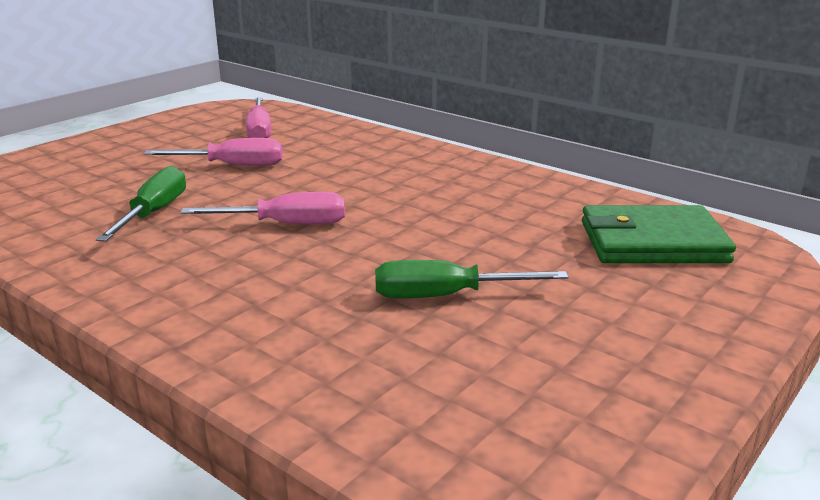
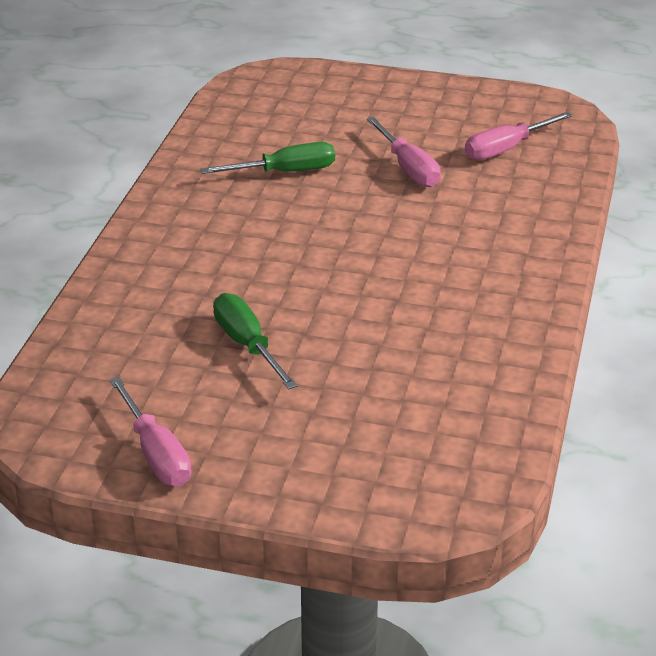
camera: 65 degrees right, 10 degrees up
pink screwdriver [180,192,345,224] -> pink screwdriver moved to [109,377,192,486]
green wallet [582,205,736,263] -> none

